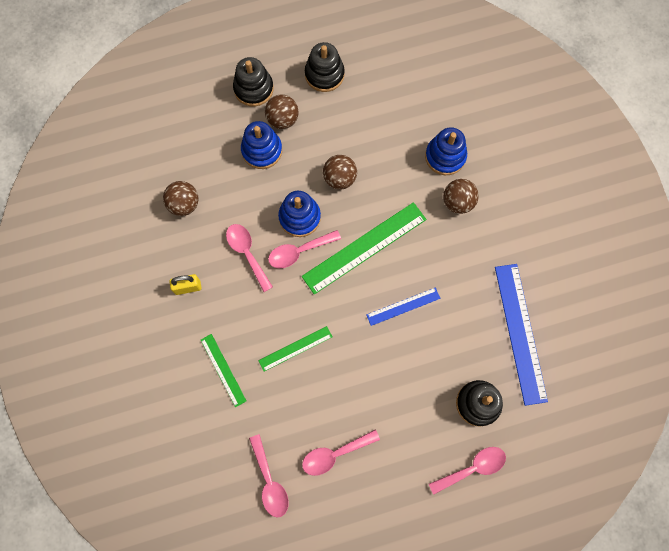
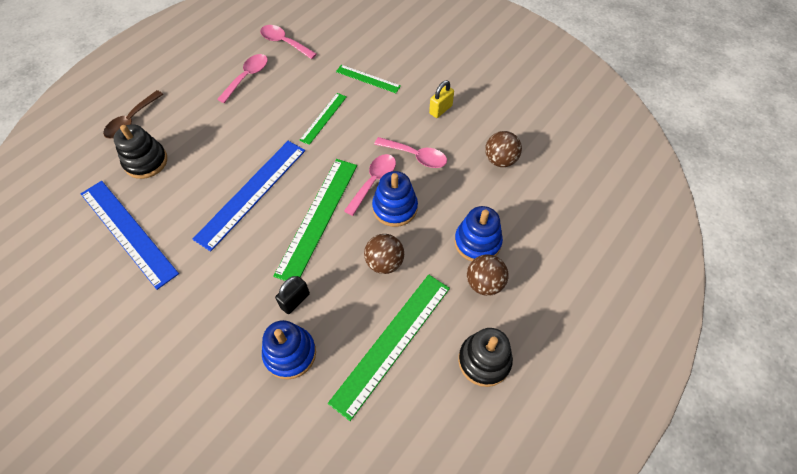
camera: 145 degrees right, 15 degrees down
black stacking toy [233,57,274,106] -> none
blue ruler [366,288,440,326] -> blue ruler [192,141,305,252], size x1.86
pink spoon [429,447,506,495] -> brown spoon [103,90,163,139]
brown ball [443,179,479,214] -> none
none -> black padlock [275,276,310,314]
none -> green ruler [328,275,450,421]

